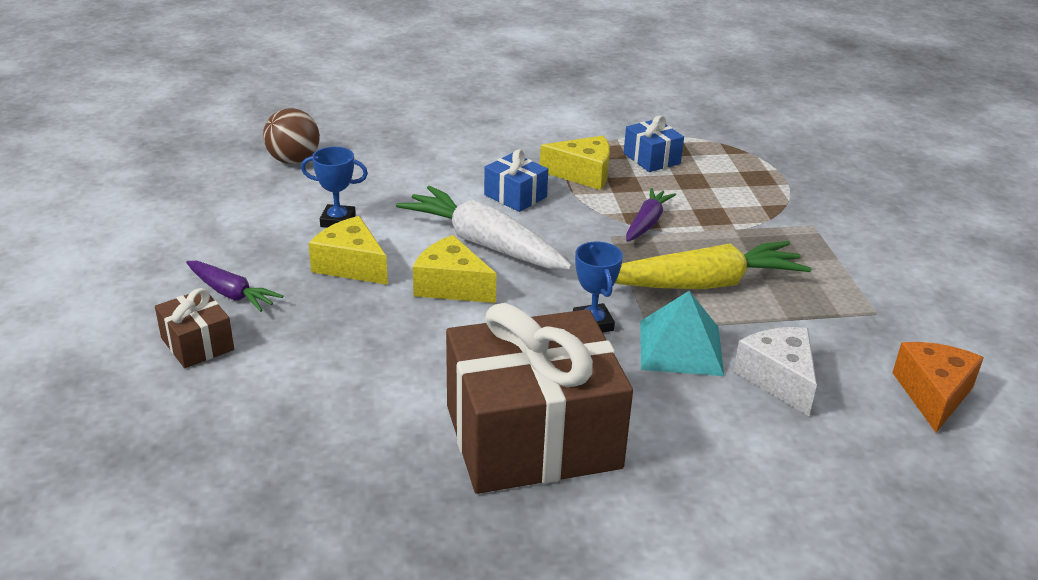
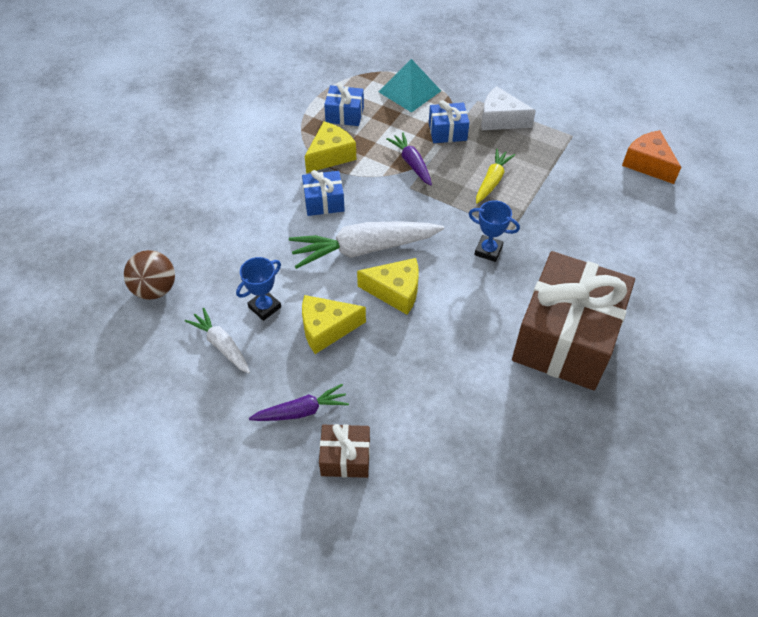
camera: 50 degrees left, 20 degrees up
yellow cheese [413,235,497,303] -> yellow cheese turned 150 degrees counterclockwise [357,258,419,315]
yellow carrot [615,241,811,289] -> yellow carrot [476,149,515,204], size x0.55
turquoise pyramid [640,291,724,376] -> turquoise pyramid moved to [379,59,441,113]
white cheese [733,327,817,416] -> white cheese moved to [481,86,536,130]
none -> white carrot [185,308,250,373]
none -> blue gift [429,100,469,143]

